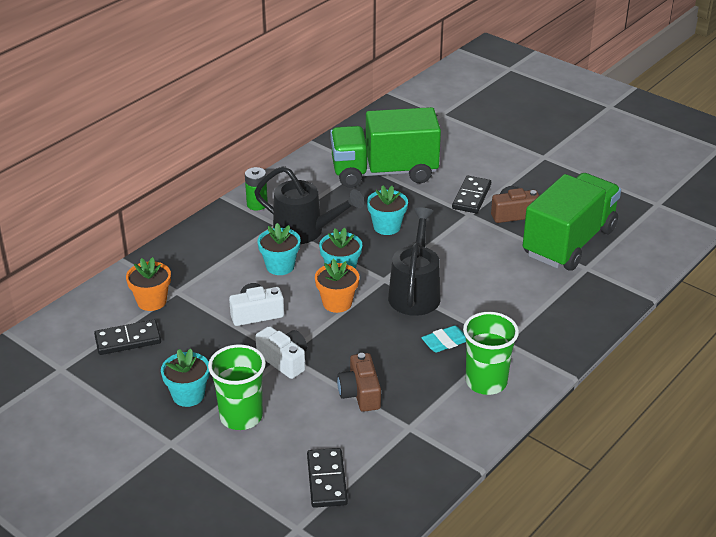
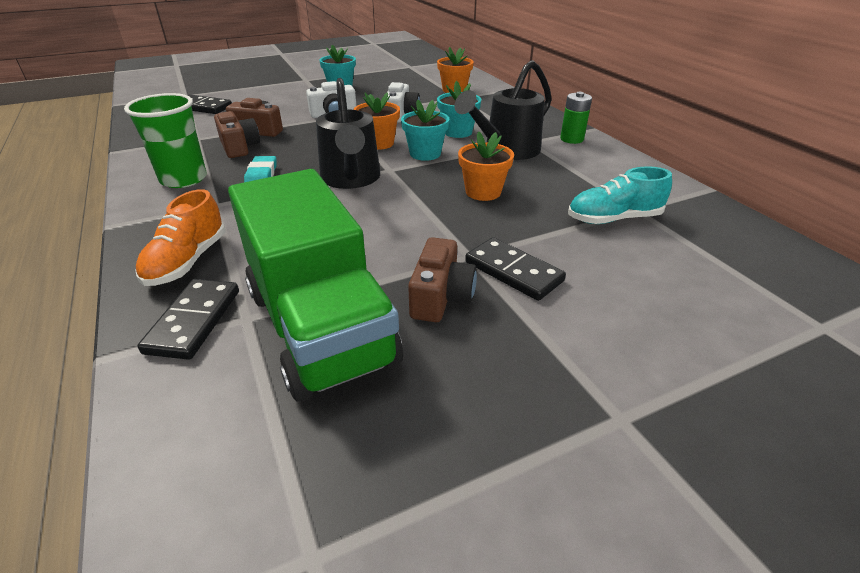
camera: 115 degrees right, 0 degrees up
black domino [94,320,161,355] -> black domino moved to [137,279,239,360]
green cup [208,344,266,430] -> none
green truck [330,107,441,188] -> turquoise shoe [568,166,672,224]
turquoise flower pot [367,185,408,235] -> orange flower pot [458,131,514,201]
black watering can [388,208,441,316] -> black watering can turned 45 degrees clockwise [316,78,380,189]
none -> orange shoe [135,189,226,286]
none -> brown camera [214,111,260,158]

